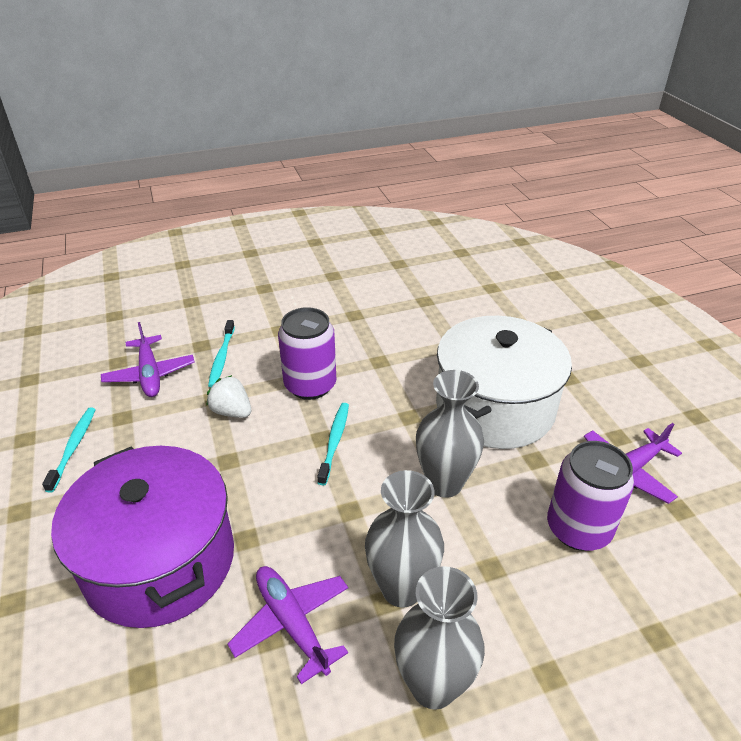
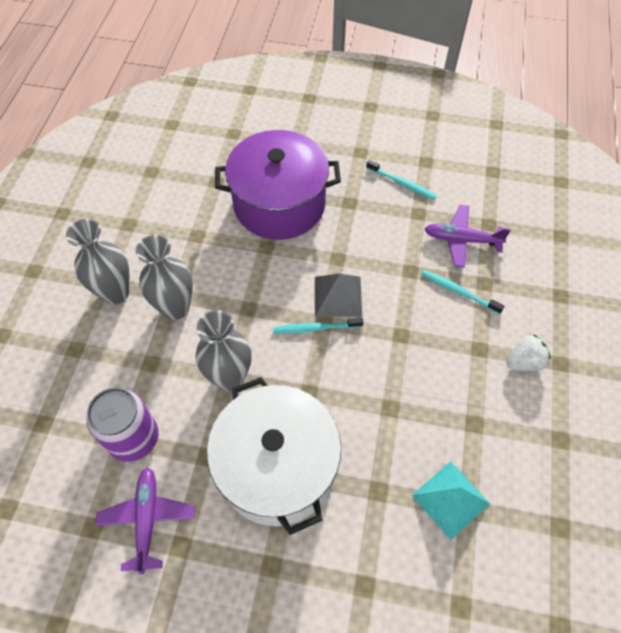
camera: 120 degrees right, 20 degrees up
white strawberry [206,375,251,418] -> white strawberry moved to [507,334,551,371]
purple plane [227,566,348,684] -> none
purple can [278,307,336,400] -> none
turquoise toothbrush [317,403,349,485] -> turquoise toothbrush turned 135 degrees clockwise [273,317,363,334]
none -> grey pyramid [315,274,362,317]
none -> turquoise pyramid [412,461,490,540]

